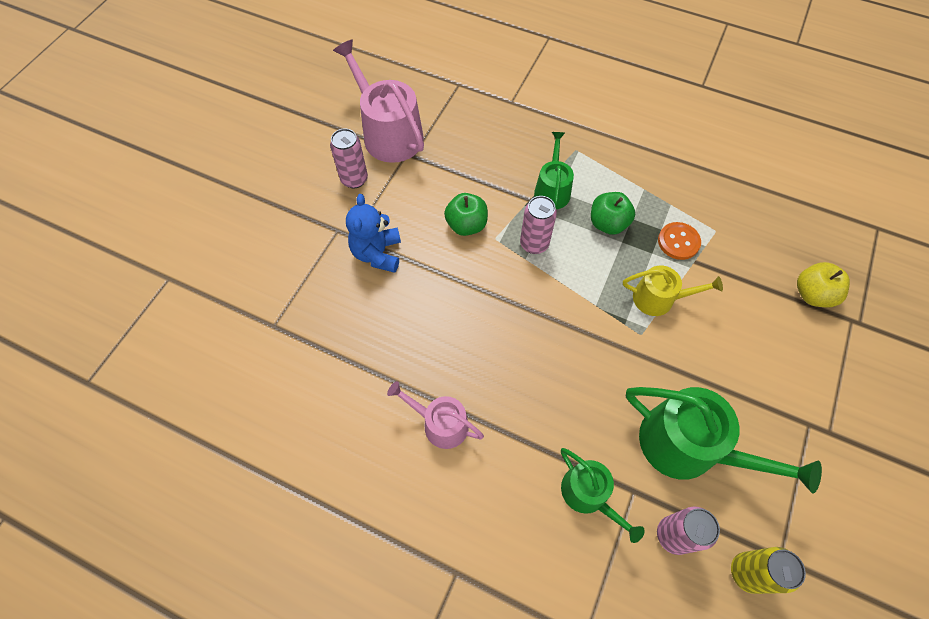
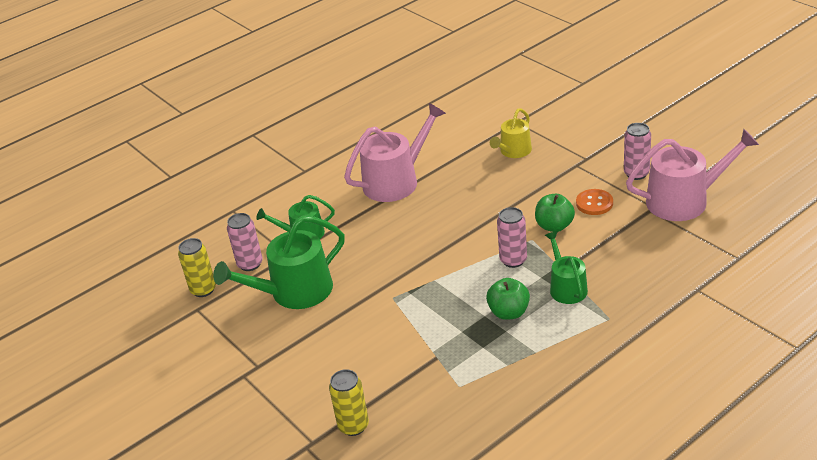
camera: 120 degrees right, 25 degrees down
blue teddy bear [346,194,401,273] -> none
pink watering can [387,381,484,449] -> pink watering can [344,103,446,202], size x1.71
green watering can [534,132,574,209] -> green watering can turned 135 degrees counterclockwise [545,231,588,304]
yellow watering can [623,265,723,316] -> yellow watering can moved to [490,108,532,158]
orange button [658,222,701,260] -> orange button moved to [576,189,613,215]
yellow apple [797,262,850,307] -> yellow can [329,369,369,436]

